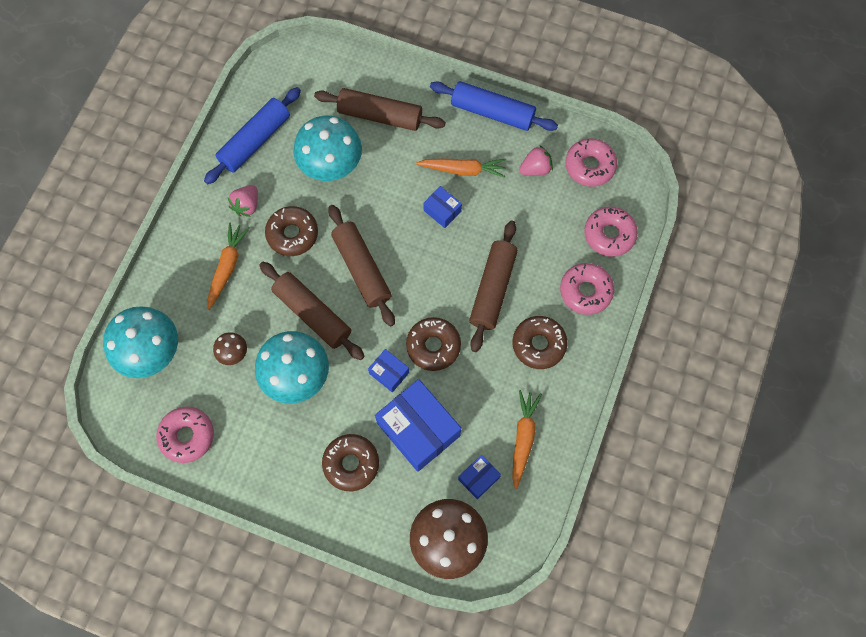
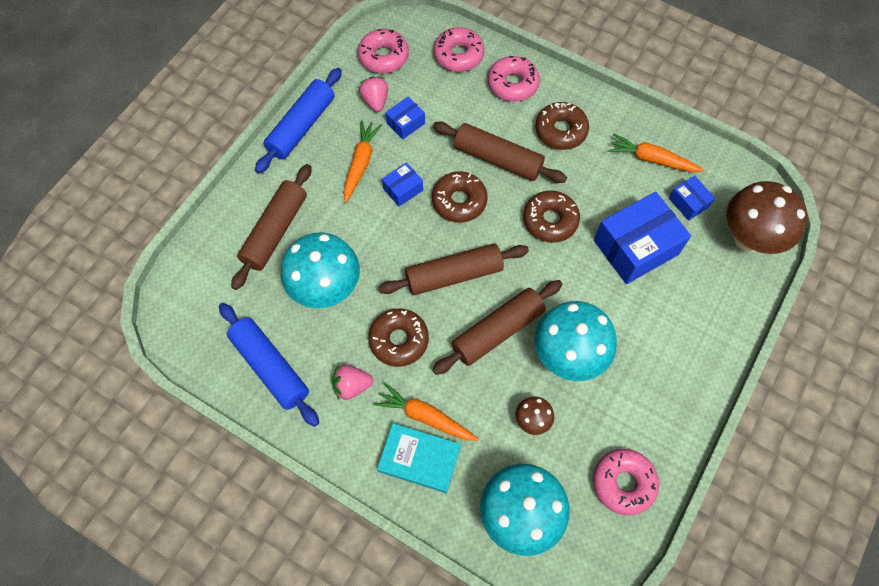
camera: 80 degrees left, 5 degrees down
pink strawberry [227,185,258,217] -> pink strawberry turned 135 degrees clockwise [332,365,373,400]
brown donut [322,434,379,491] -> brown donut moved to [432,171,488,223]
blue box [368,349,409,392] -> blue box moved to [385,97,425,139]
none -> turquoise book [377,423,461,493]

